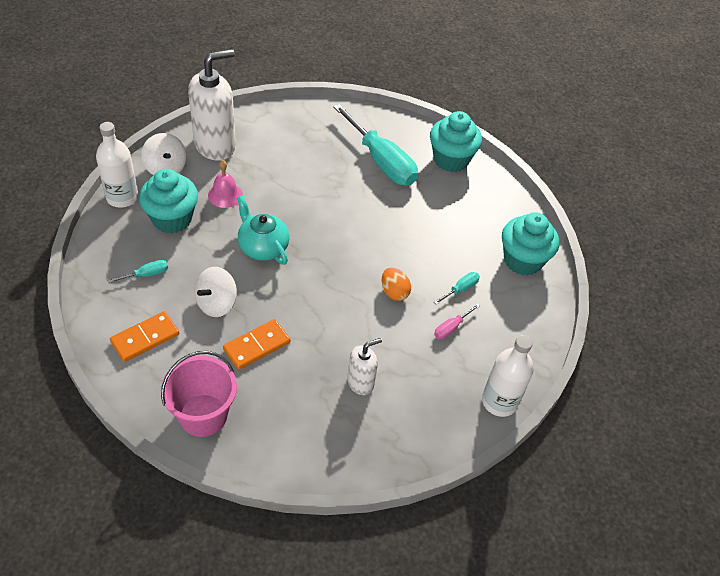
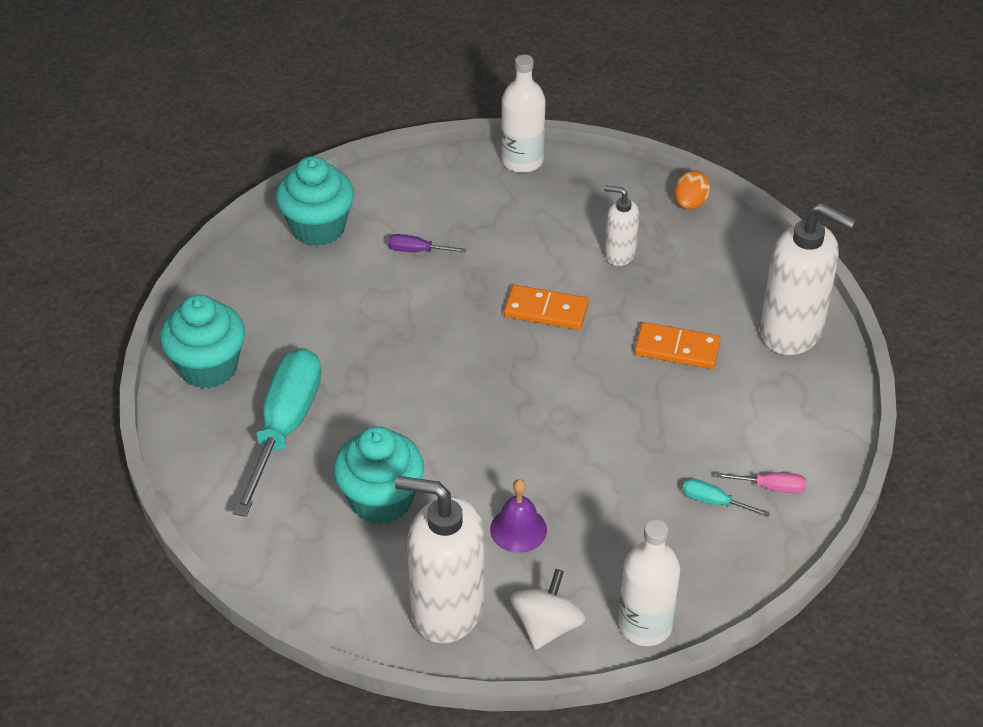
camera: 125 degrees left, 5 degrees down
orange domino [110,311,179,362] -> orange domino moved to [504,285,589,330]
turquoise cupcake [139,169,198,233] -> turquoise cupcake moved to [333,426,424,524]
pink bucket [161,351,237,437] -> white soap dispenser [760,203,856,355]
white spinning top [194,267,237,317] -> none
pink bell [208,160,243,208] -> purple bell [490,479,547,553]
turquoise teapot [237,196,290,265] -> none
orange egg [382,267,411,301] -> orange egg moved to [674,170,711,210]
turquoise screwdriver [434,272,480,305] -> purple screwdriver [388,234,466,253]
pink screwdriver [434,304,480,339] -> pink screwdriver moved to [716,472,806,493]

